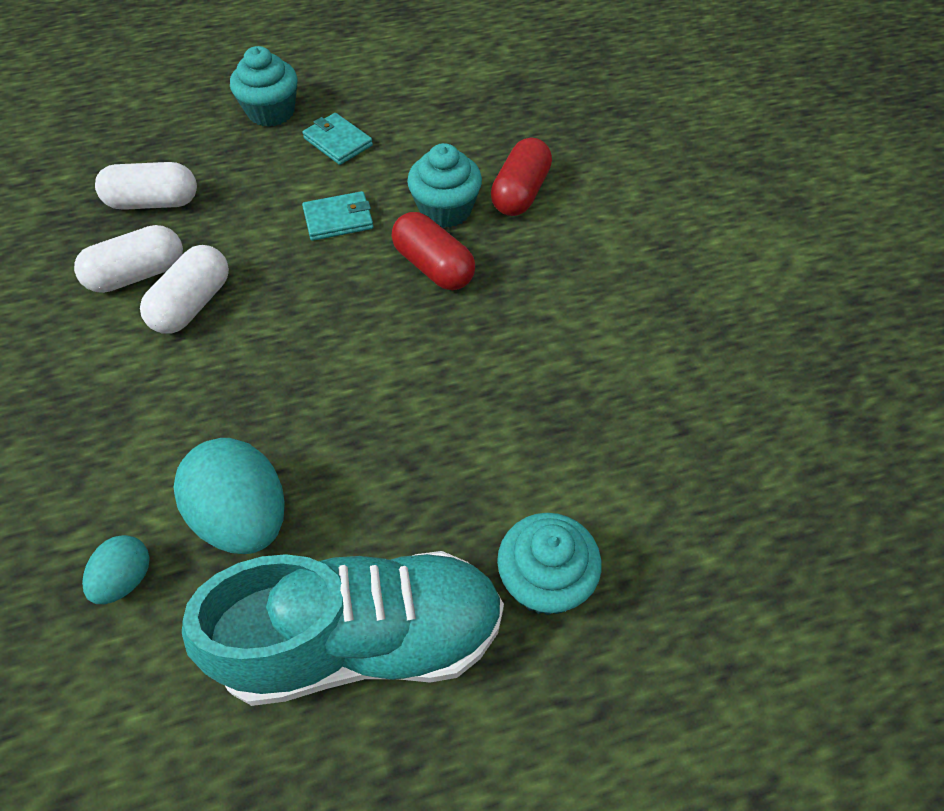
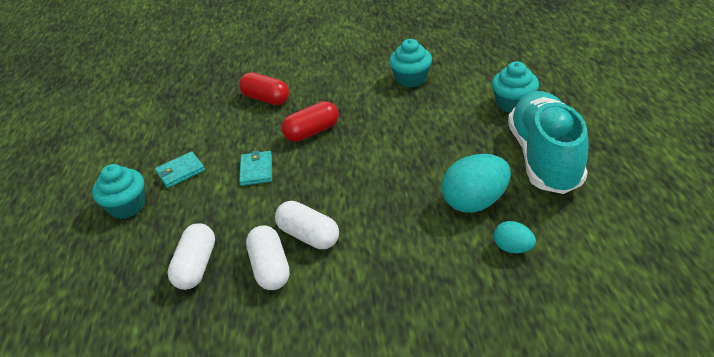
camera: 75 degrees left, 15 degrees down
turquoise cupcake [407,143,482,228] -> turquoise cupcake moved to [389,39,432,87]

